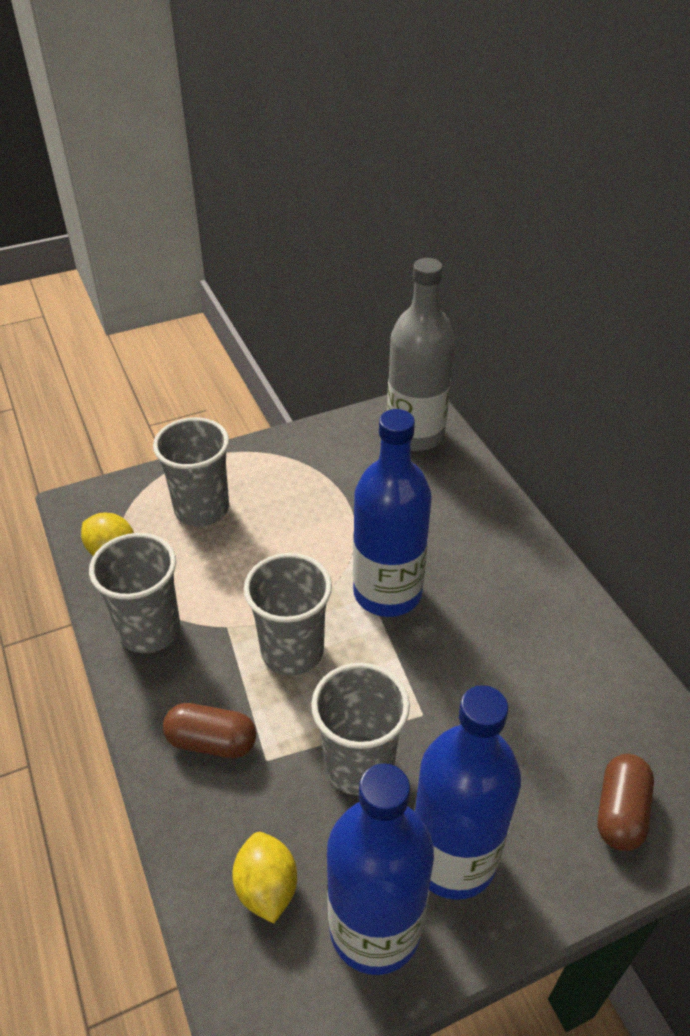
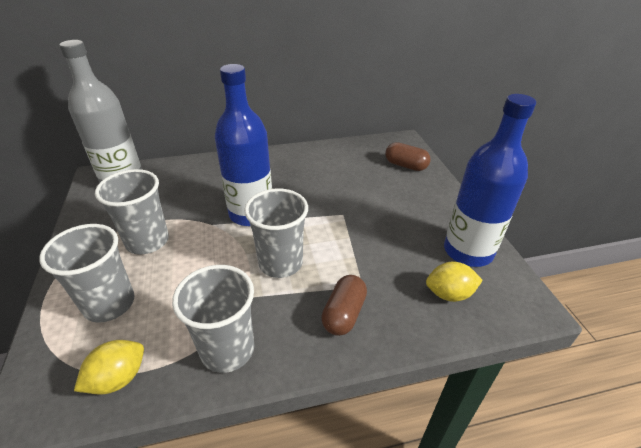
camera: 80 degrees left, 5 degrees down
grey cup [311,663,410,796] -> grey cup moved to [95,169,169,255]
blue bottle [414,685,521,900] -> none

